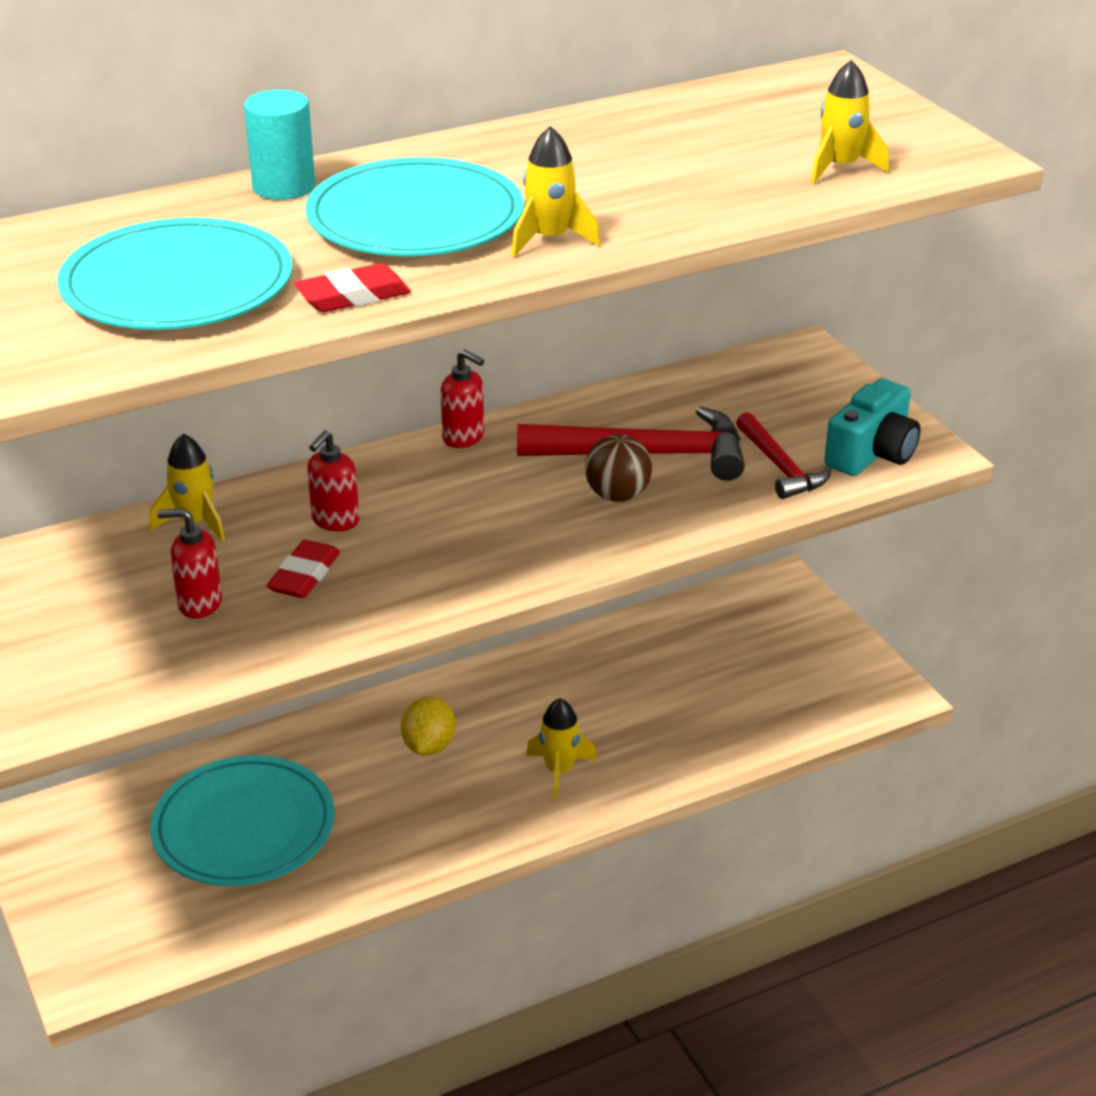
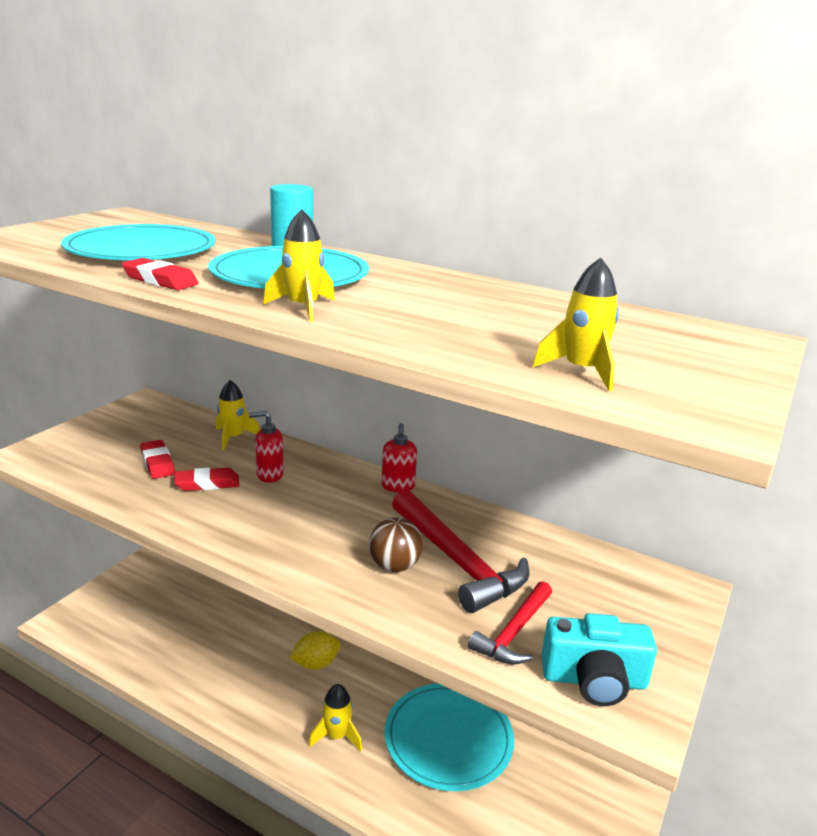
camera: 55 degrees right, 10 degrees down
turquoise plate [150,755,335,886] -> turquoise plate moved to [385,683,514,791]
red soap dispenser [157,508,222,619] -> red eraser [140,440,175,479]

